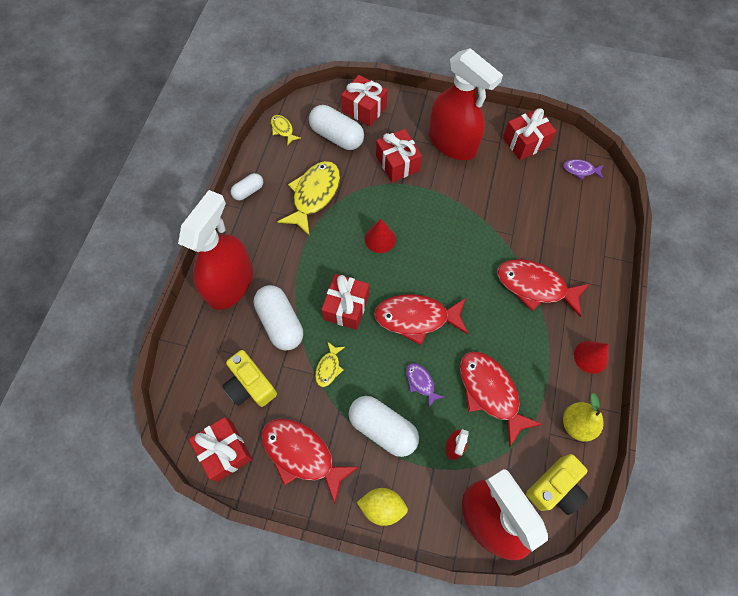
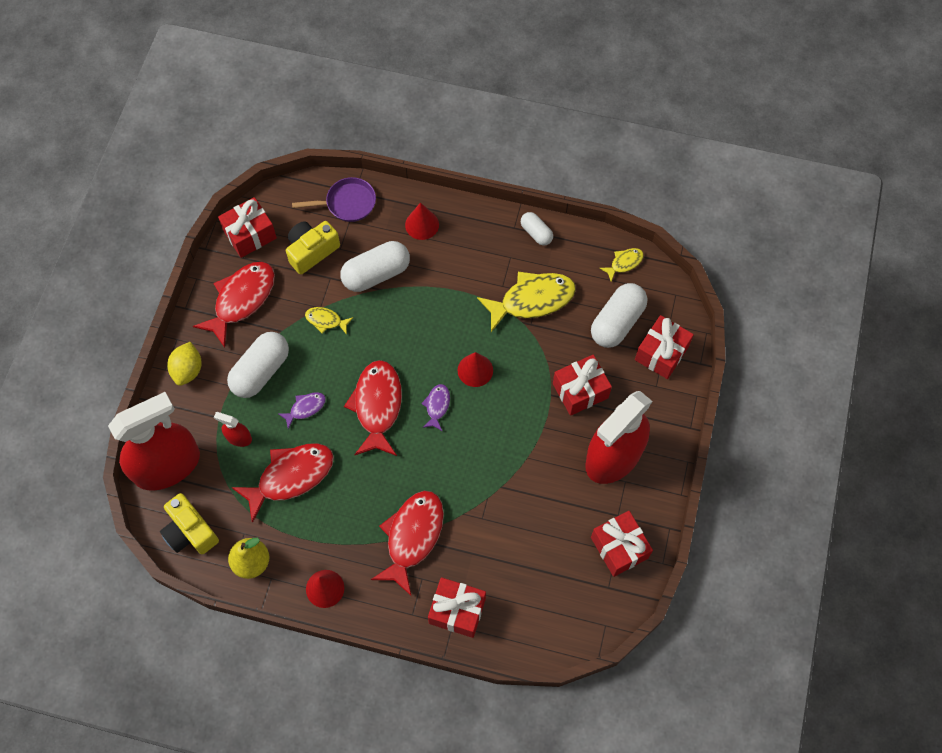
camera: 90 degrees right, 0 degrees up
red spray bottle [178,190,253,310] -> red cone [405,202,439,240]
yellow fish [278,161,340,236] -> yellow fish turned 45 degrees counterclockwise [477,272,576,332]
red gift [321,274,369,330] -> red gift moved to [428,577,486,638]
purple fish [563,159,604,180] -> purple fish moved to [421,384,450,431]
none -> purple pan [292,177,376,222]

